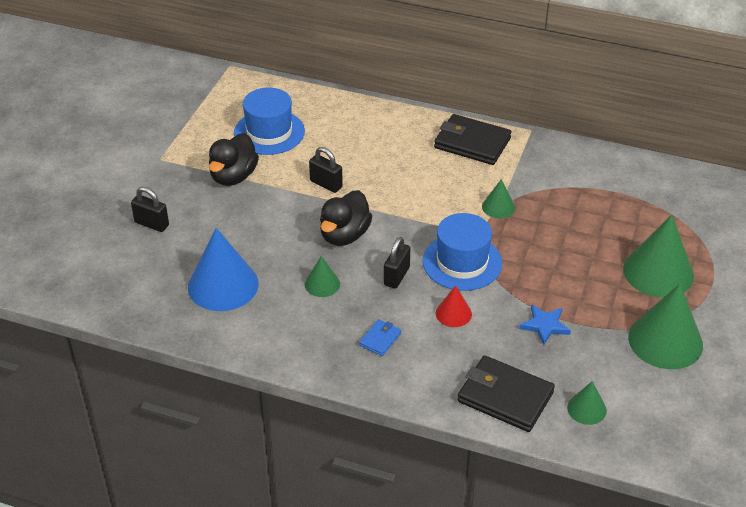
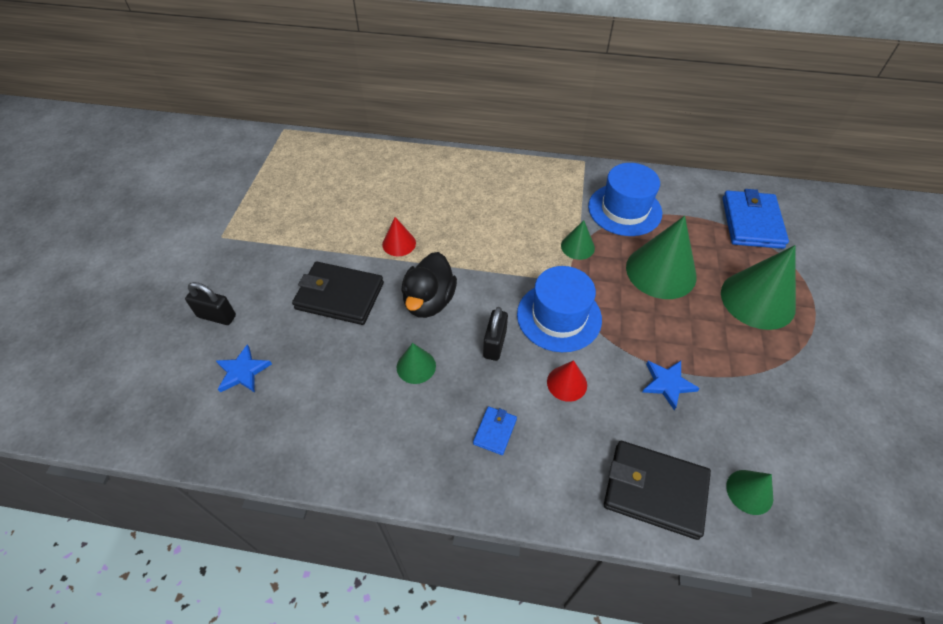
camera: 10 degrees left, 10 degrees up
blue cone [188,228,259,311] -> none
black duck [209,133,259,186] -> none
blue hat [234,88,305,155] -> blue hat moved to [588,163,662,236]
black padlock [309,147,343,193] -> red cone [382,217,416,256]
black wallet [434,114,511,165] -> black wallet moved to [292,262,384,325]
green cone [628,284,703,369] -> green cone moved to [626,216,697,299]
none -> blue star [216,344,272,393]
none -> blue wallet [722,189,789,249]

